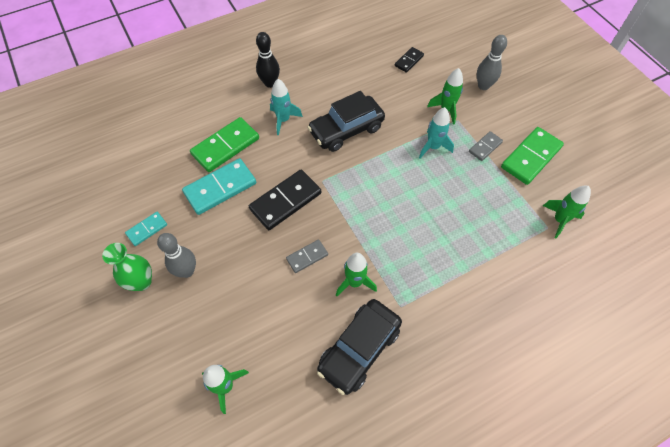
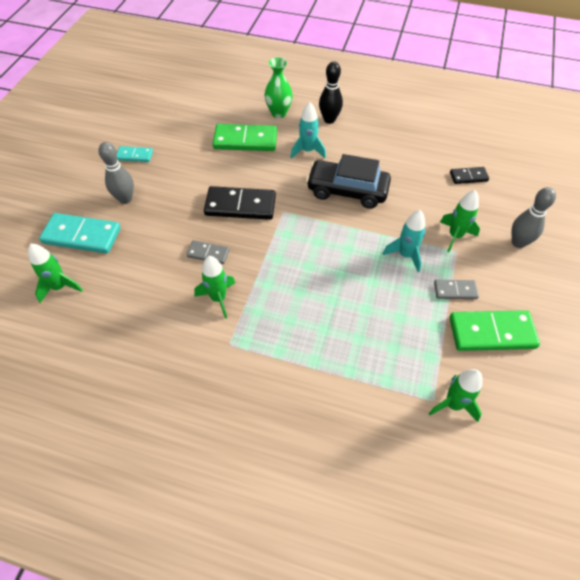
camera: 45 degrees right, 5 degrees down
green vase [102,243,152,291] -> green vase moved to [265,57,293,118]
turquoise domino [182,158,256,215] -> turquoise domino moved to [39,213,121,254]
black car [317,299,402,395] -> none

